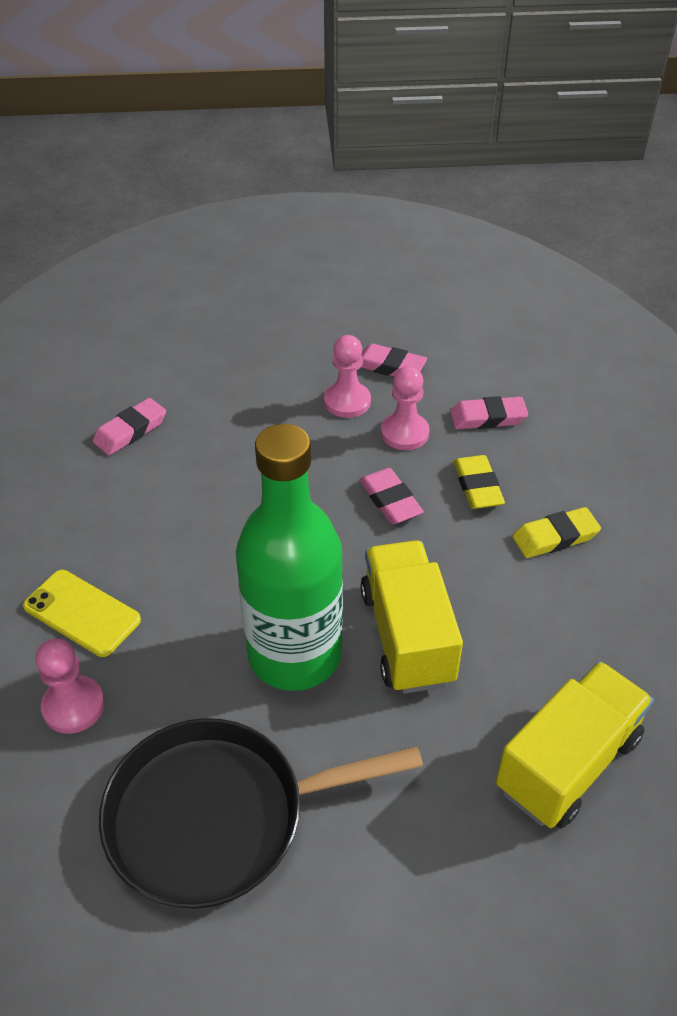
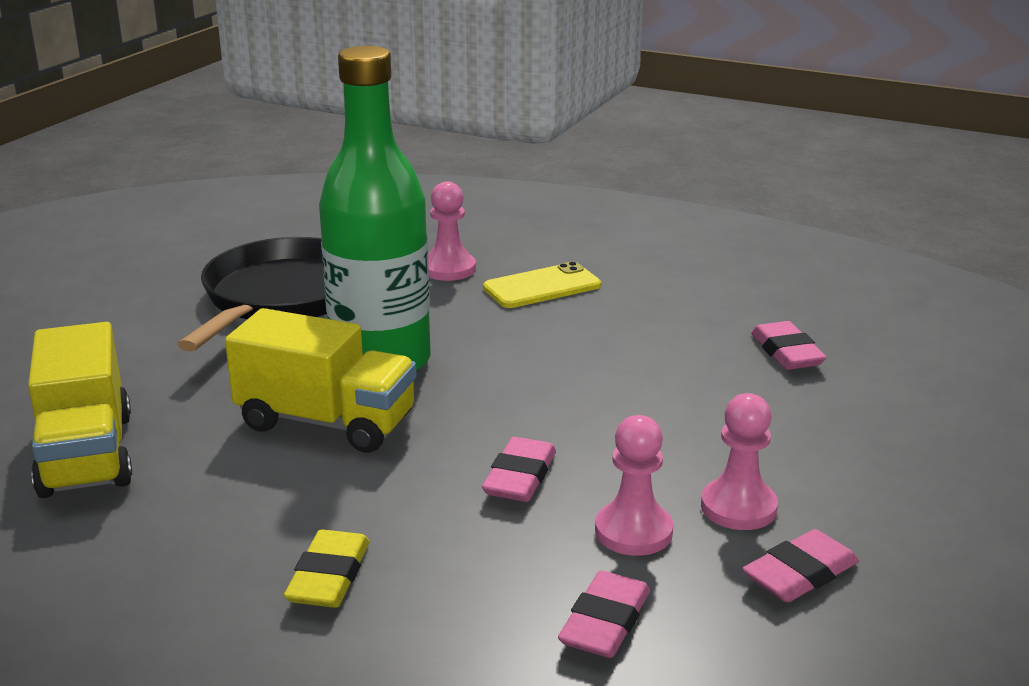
camera: 120 degrees right, 20 degrees down
pink eraser [359,468,424,524] -> pink eraser turned 75 degrees counterclockwise [482,437,556,502]
yellow eraser [454,455,505,509] -> none

